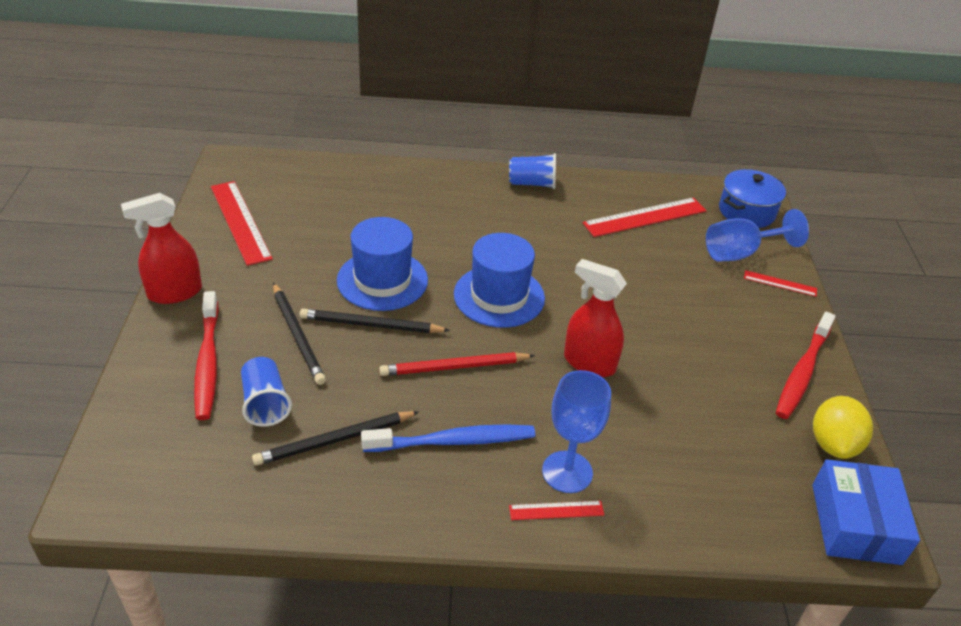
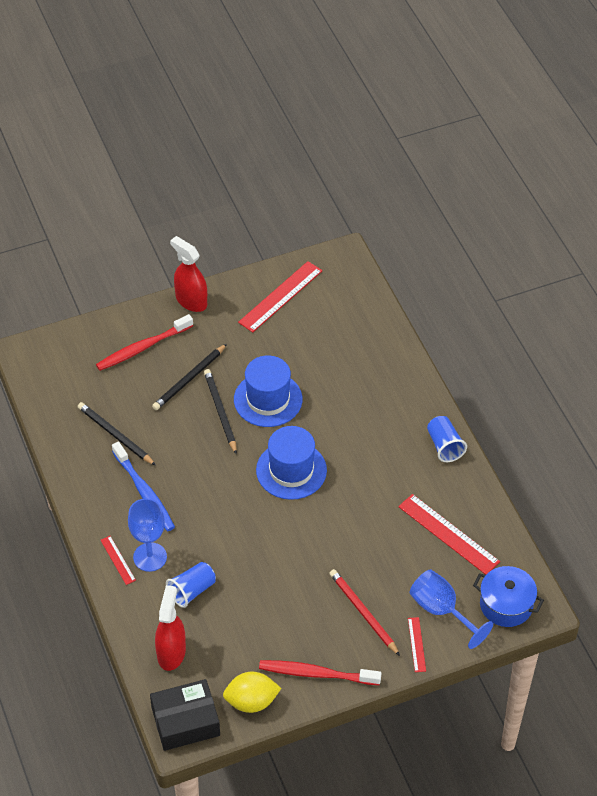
camera: 70 degrees right, 10 degrees up
blue cup [241,357,292,427] -> blue cup moved to [166,562,216,608]
red pencil [379,352,535,376] -> red pencil moved to [329,569,400,656]
red spray bottle [564,259,627,377] -> red spray bottle moved to [155,585,186,671]
blue box [812,459,920,565] -> black box [150,679,220,751]

